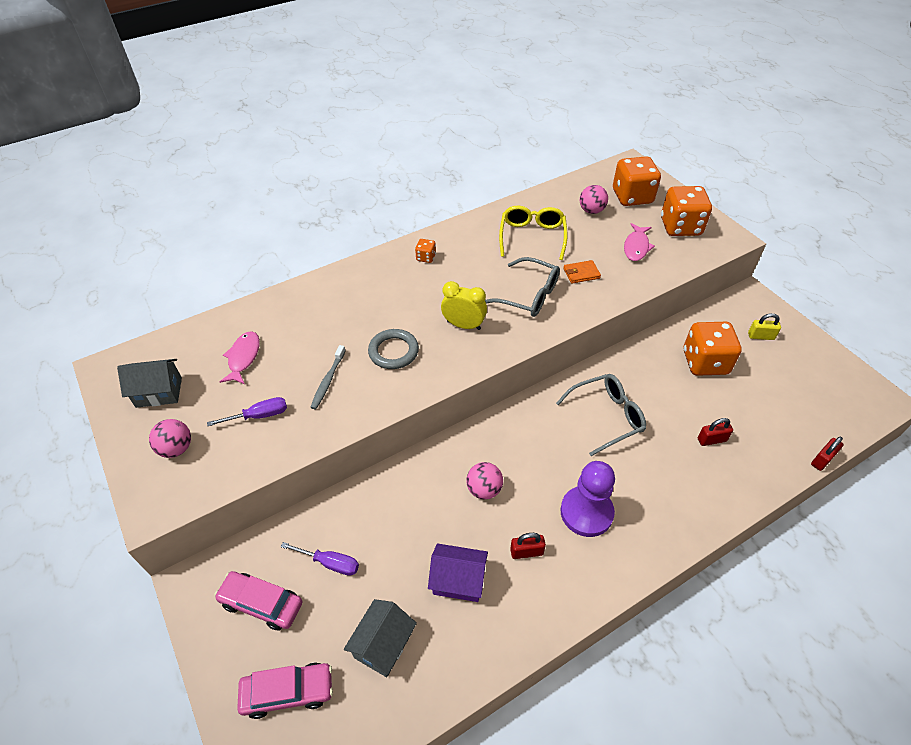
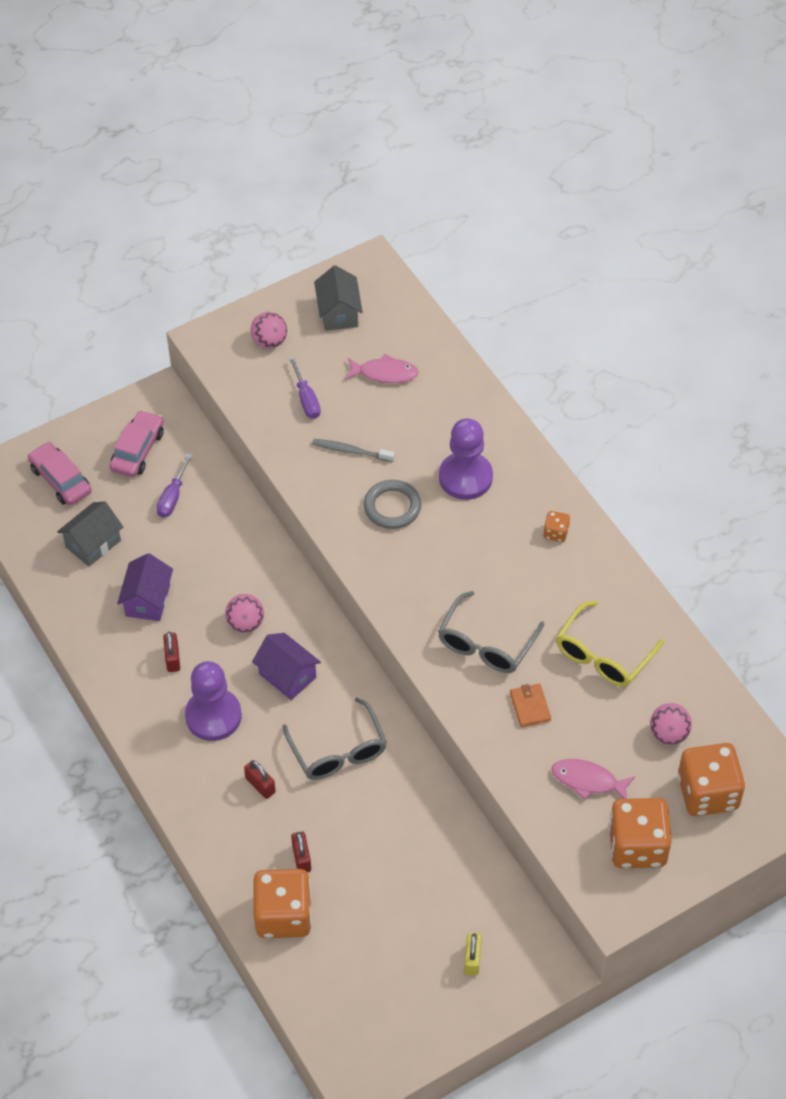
camera: 90 degrees right, 5 degrees up
pink car [237,663,333,719] -> pink car turned 150 degrees clockwise [28,442,92,506]
grey house [344,599,417,677] -> grey house turned 75 degrees counterclockwise [57,502,123,567]
yellow clock [441,281,487,330] -> none
yellow glasses [499,205,567,260] -> yellow glasses turned 120 degrees clockwise [556,601,664,687]
orange dice [684,322,742,376] -> orange dice moved to [253,869,312,938]
red padlock [811,437,843,471] -> red padlock moved to [244,760,276,799]
none -> purple house [252,633,321,700]
none -> purple pawn [439,418,493,500]

